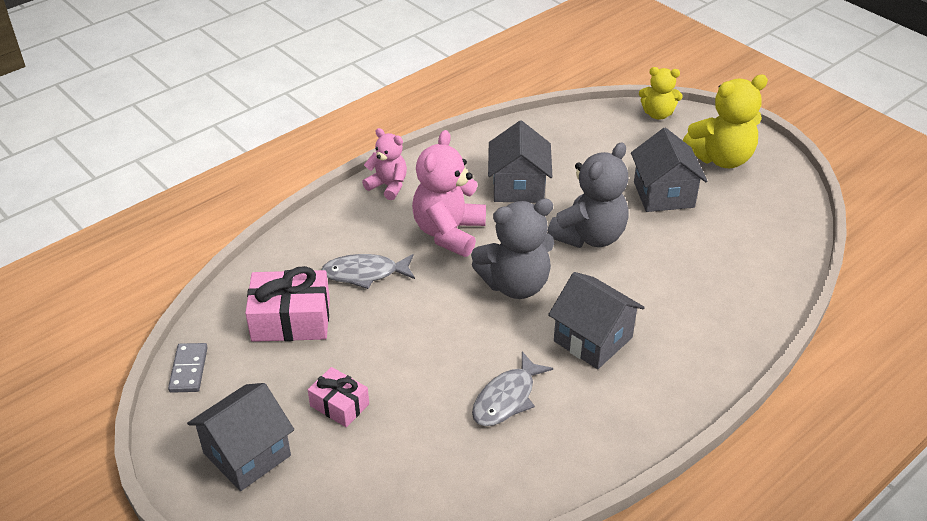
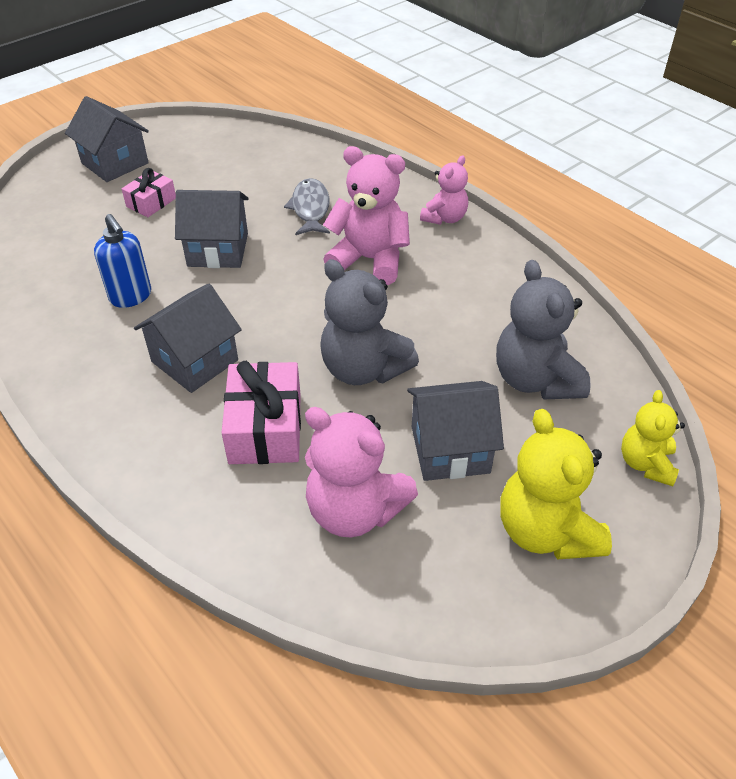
camera: 90 degrees right, 5 degrees up
grey domino [168,343,208,393] -> none
pink gift [245,266,330,342] -> pink gift moved to [221,361,301,464]
grey teddy bear [471,199,554,299] -> grey teddy bear moved to [496,260,591,399]
grey fish [472,352,553,426] -> blue soap dispenser [94,214,151,308]
grey house [488,121,552,203] -> grey house moved to [175,190,248,268]
none -> pink teddy bear [305,407,418,537]

